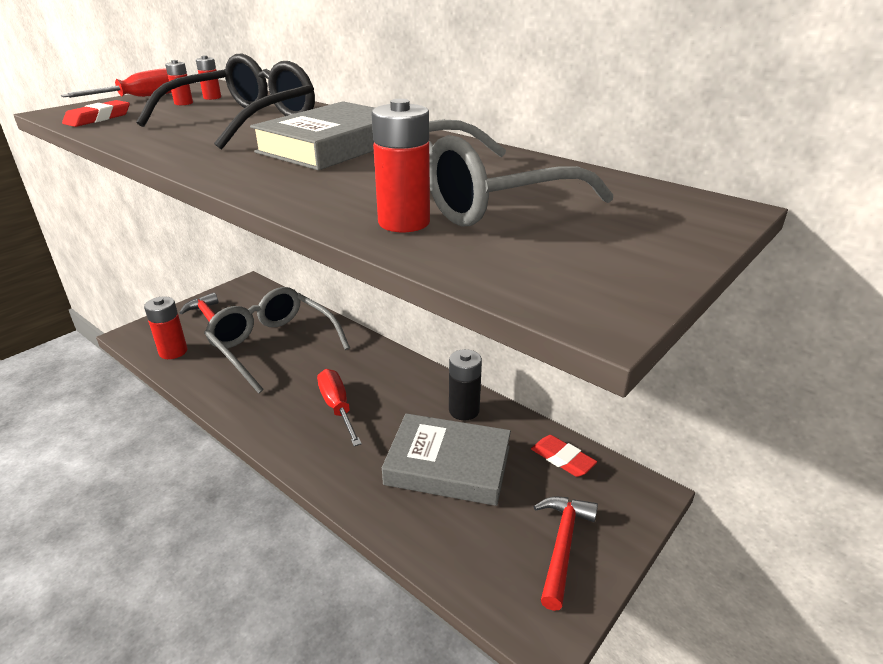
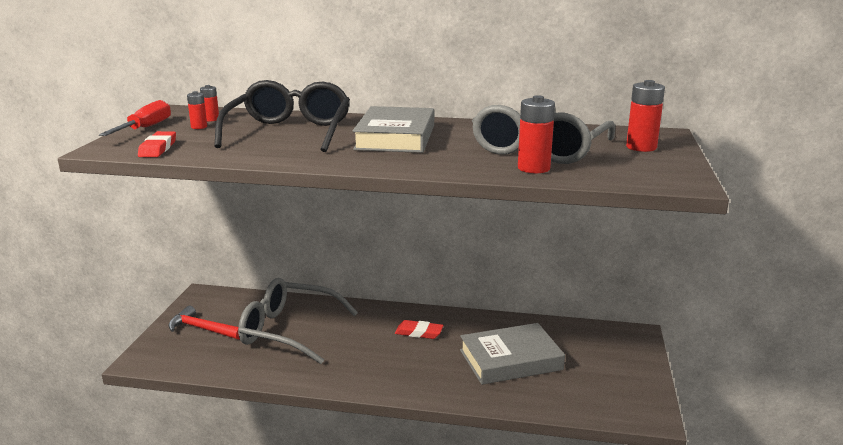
camera: 30 degrees left, 10 degrees down
red battery [144,296,187,359] -> red battery moved to [626,80,665,152]
red screwdriver [317,369,362,446] -> none
black battery [449,349,482,420] -> none
red eraser [531,435,597,477] -> red eraser moved to [395,320,444,339]
red hammer [534,497,598,611] -> none

